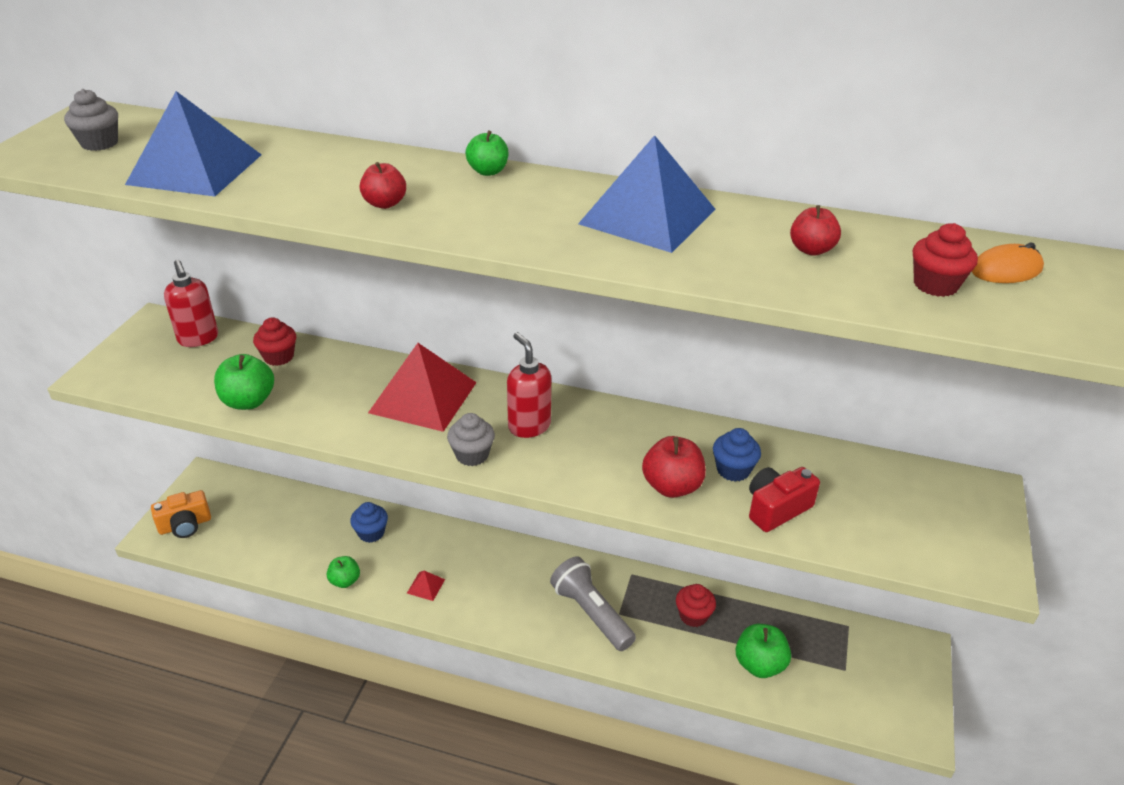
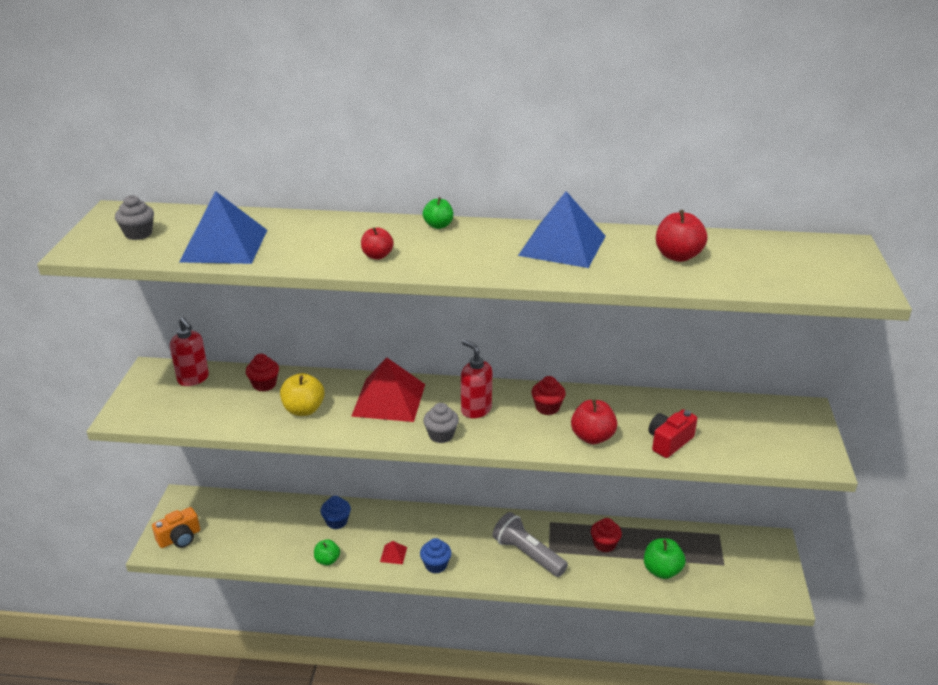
camera: 10 degrees left, 5 degrees down
green apple [214,354,274,410] -> none
blue cupcake [713,428,761,482] -> blue cupcake moved to [420,538,452,573]
red apple [790,205,841,256] -> red apple [656,210,708,262], size x1.54
red cupcake [913,223,978,297] -> red cupcake moved to [531,376,566,415]
orange mouse [972,243,1044,283] -> none
none -> yellow apple [280,373,325,416]

